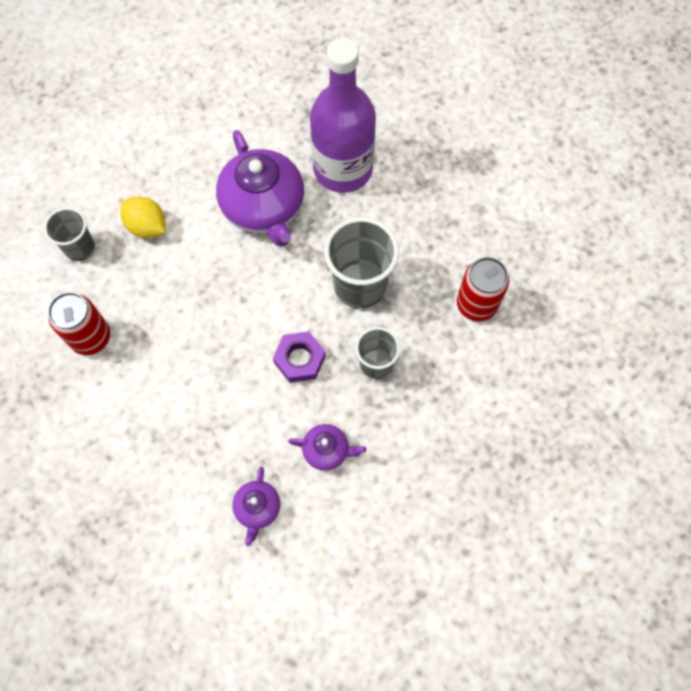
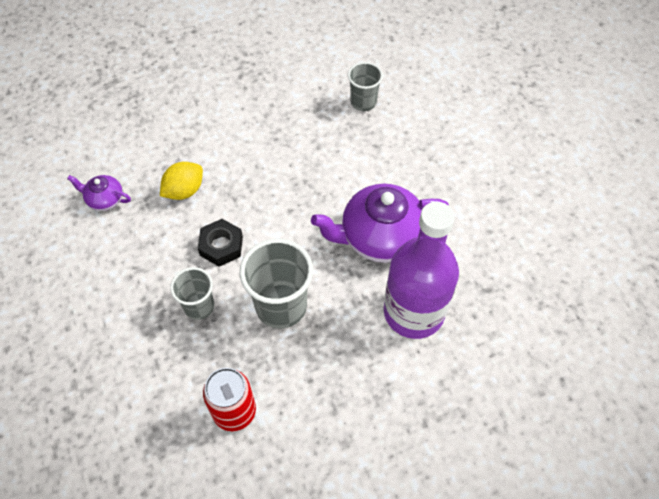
camera: 100 degrees right, 10 degrees down
red can [48,292,110,355] -> none
yellow lemon [120,196,166,238] -> yellow lemon moved to [160,162,203,200]
purple nut [273,332,326,383] -> black nut [198,219,243,266]
purple teapot [288,424,367,471] -> none

